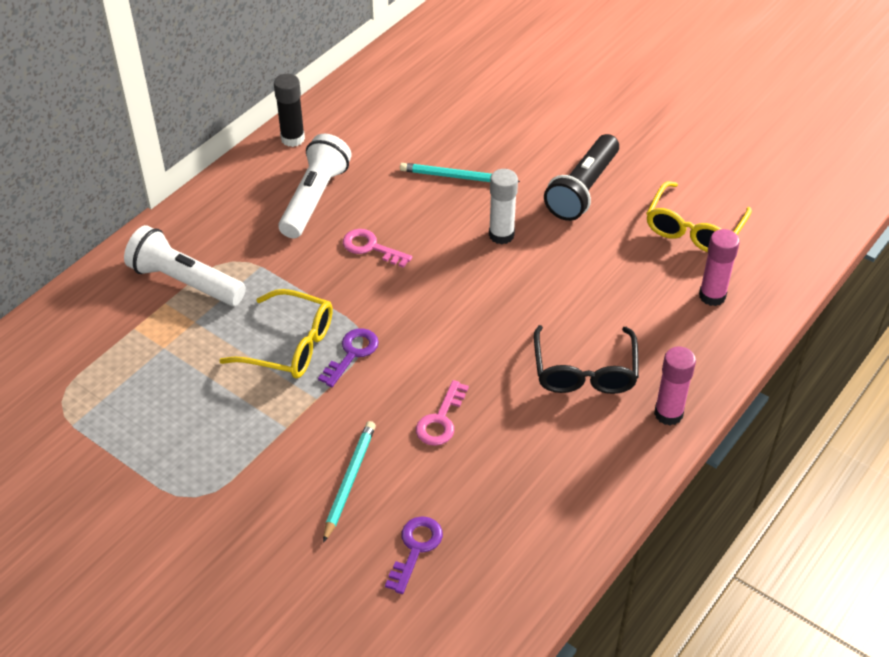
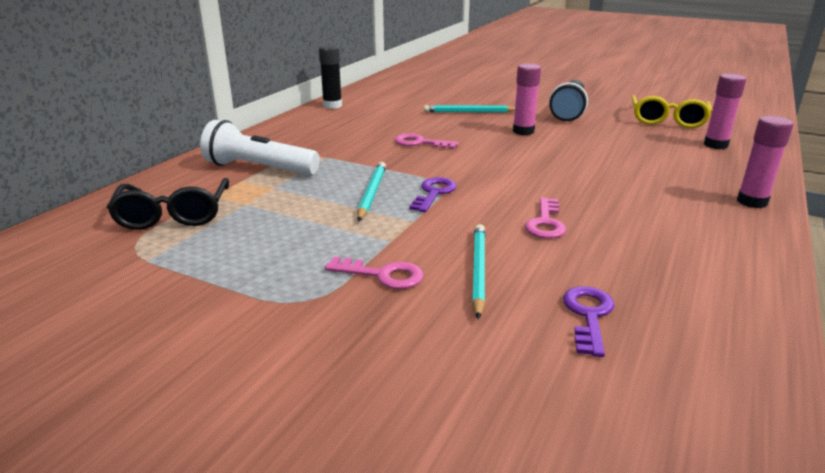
camera: 10 degrees left, 20 degrees down
yellow glasses [219,289,333,379] -> turquoise pencil [357,162,386,221]
white flashlight [278,134,351,238] -> none
white glue stick [489,169,518,244] -> pink glue stick [513,64,541,135]
black glasses [534,325,639,394] -> black glasses moved to [107,178,229,230]
none -> pink key [325,257,423,289]

